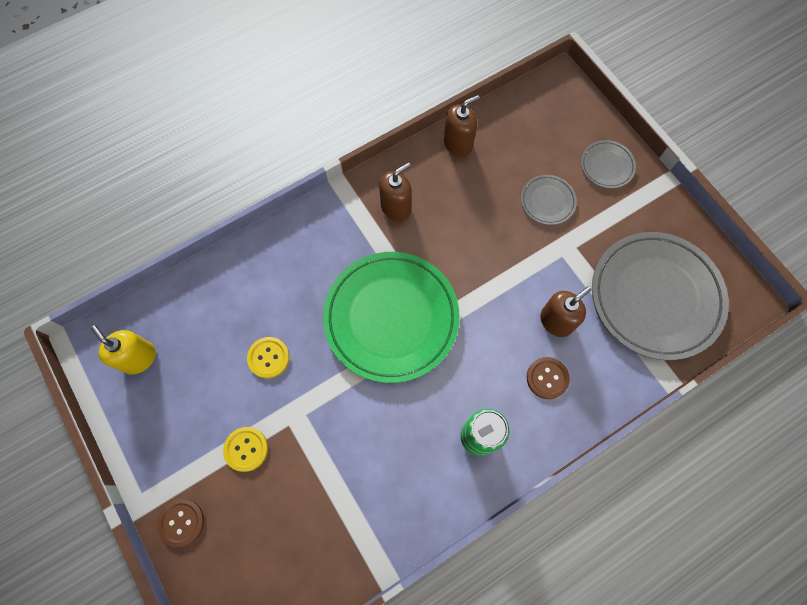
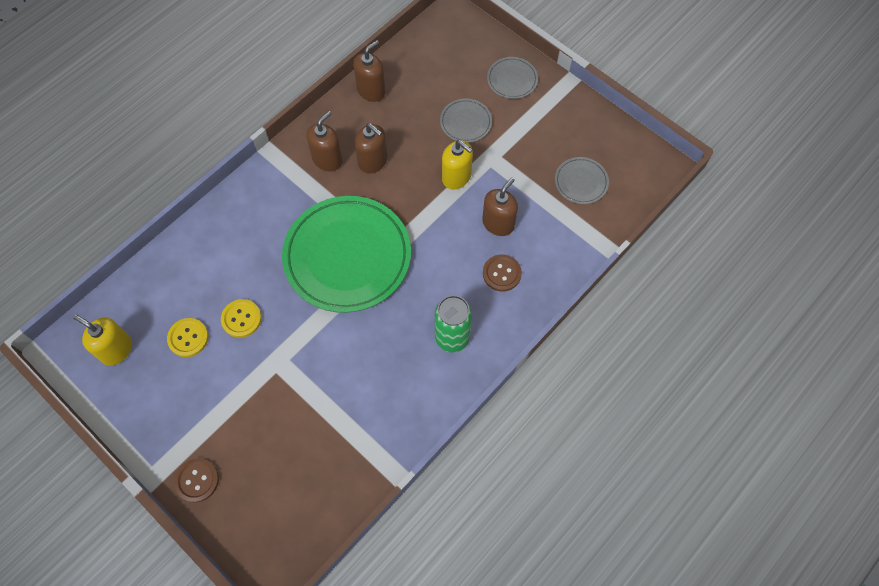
camera: 15 degrees left, 5 degrees down
yellow button [223,427,268,472] -> yellow button moved to [167,318,208,357]
grey plate [592,232,729,360] -> grey plate [555,157,609,204], size x0.44
none -> brown soap dispenser [355,123,388,173]
none -> yellow soap dispenser [442,140,473,189]

